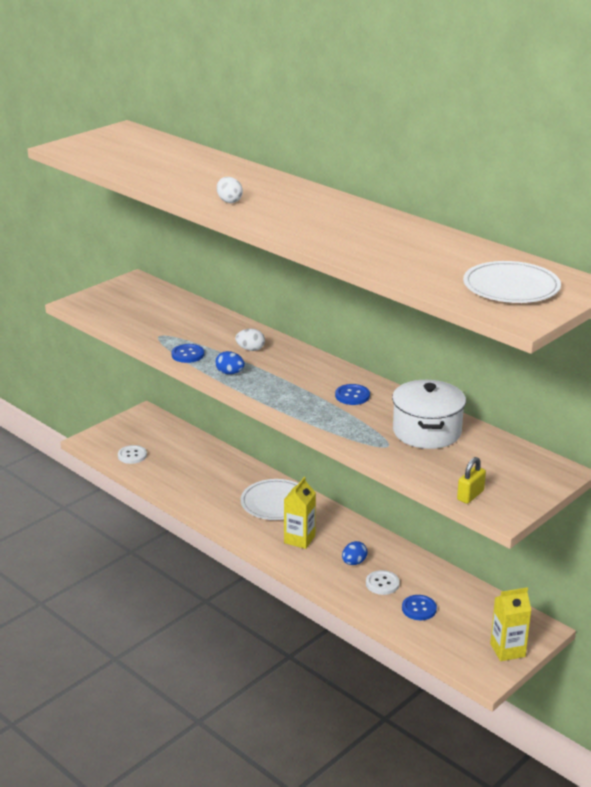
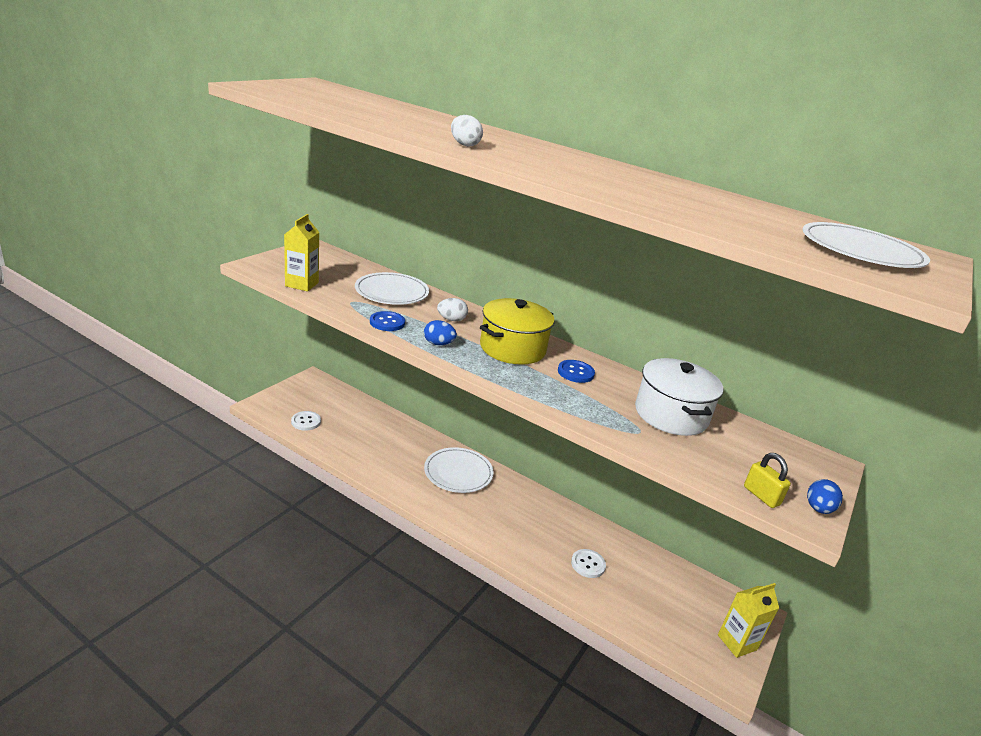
camera: 15 degrees left, 0 degrees up
yellow carton [284,477,316,549] -> yellow carton moved to [284,214,319,292]
blue egg [342,541,368,565] -> blue egg moved to [807,479,843,514]
blue button [402,595,437,620] -> none
yellow padlock [457,457,486,504] -> yellow padlock turned 60 degrees counterclockwise [744,453,791,508]
none -> white plate [355,272,429,305]
none -> yellow pot [480,298,554,365]

